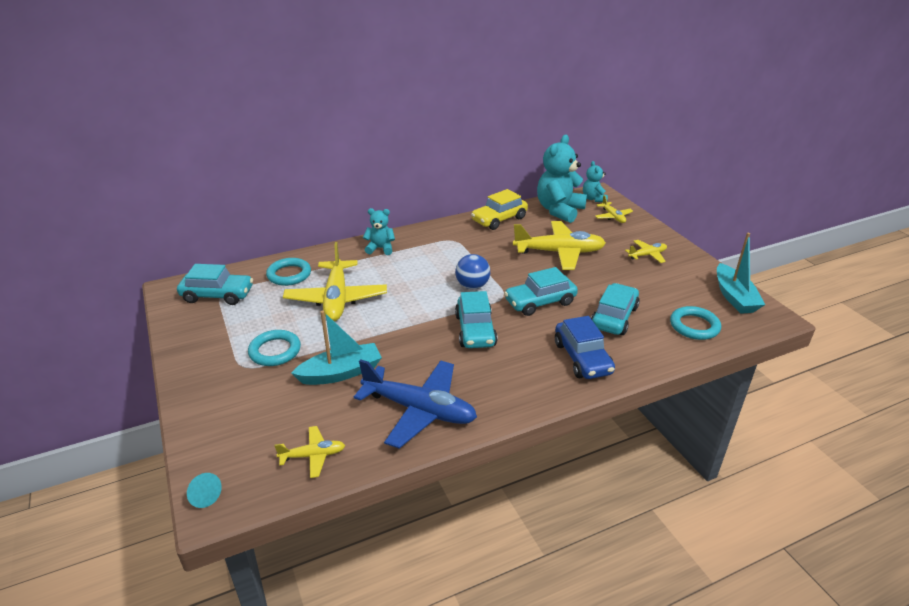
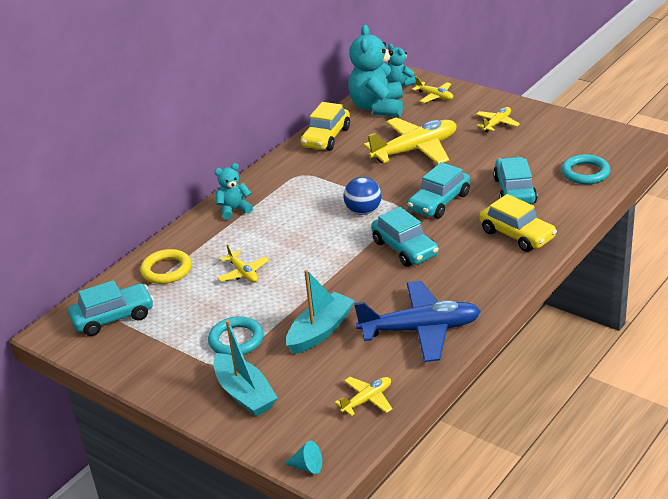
camera: 25 degrees left, 0 degrees up
turquoise ring [266,258,311,286] -> yellow ring [140,249,191,284]
yellow plane [283,242,387,321] -> yellow plane [217,244,269,283], size x0.49
blue car [555,316,615,379] -> yellow car [479,194,557,252]
turquoise boat [717,233,765,314] -> turquoise boat moved to [214,320,278,417]

